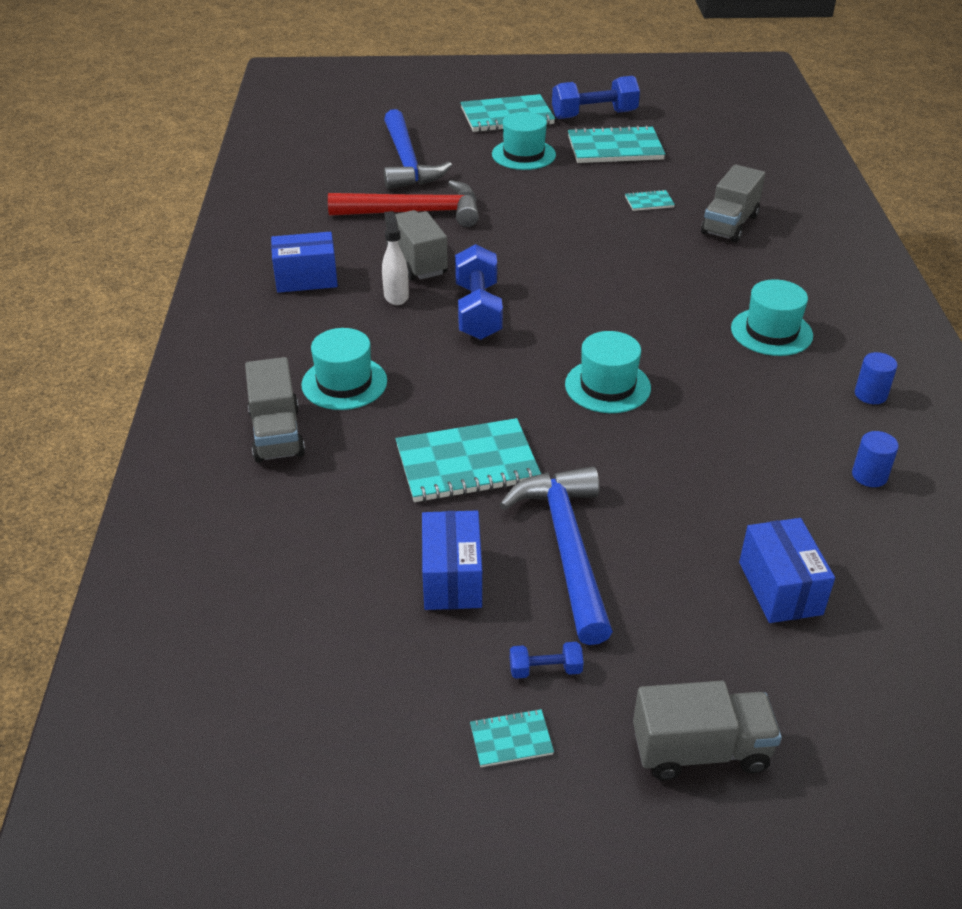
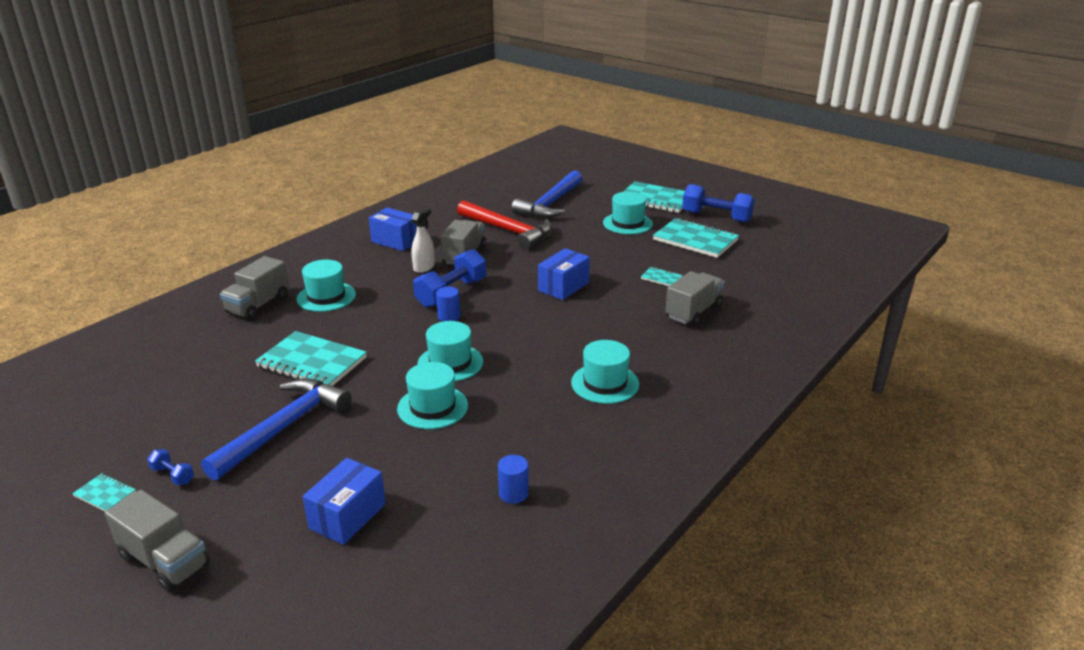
camera: 40 degrees right, 10 degrees down
blue box [422,511,482,610] -> blue box moved to [538,248,590,300]
grey truck [701,165,765,243] -> grey truck turned 150 degrees clockwise [665,271,724,326]
blue cylinder [855,352,898,404] -> blue cylinder moved to [436,287,460,321]
none -> turquoise hat [397,362,468,429]

